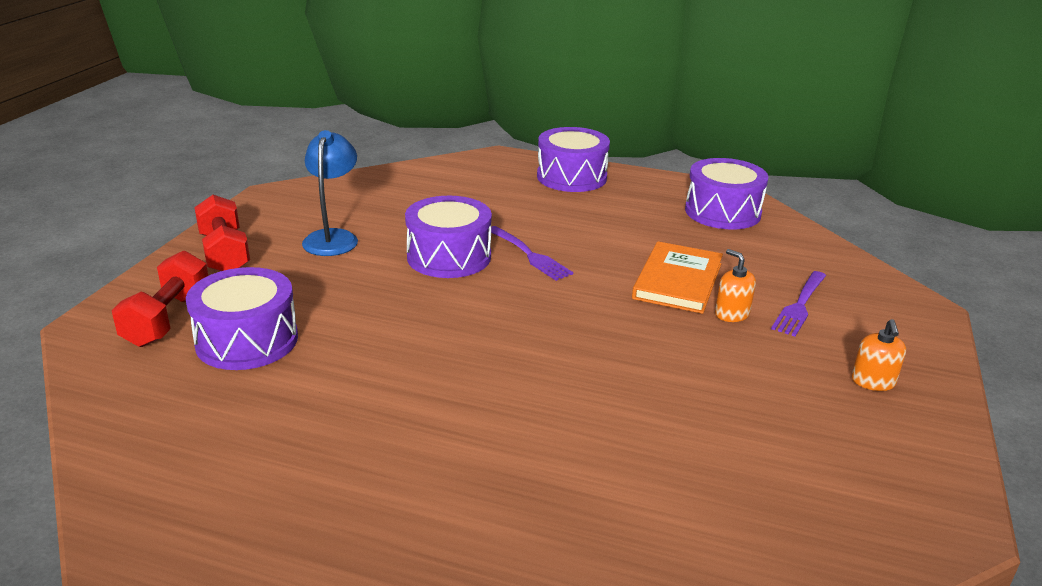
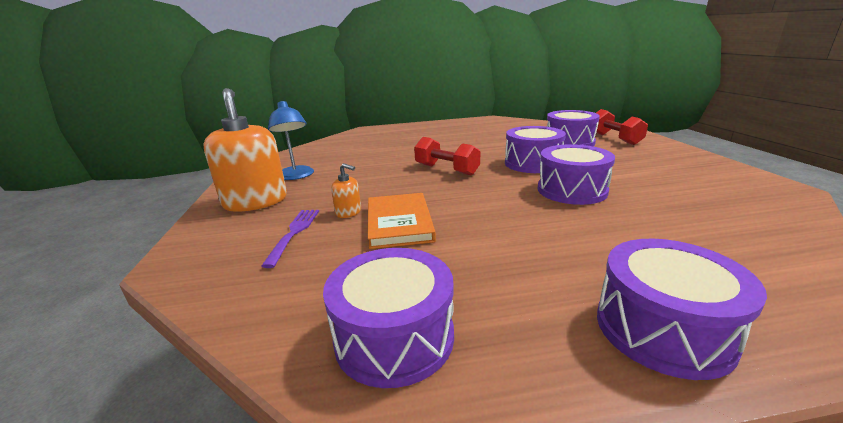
camera: 155 degrees right, 5 degrees down
red dumbbell [194,195,250,271] -> red dumbbell moved to [414,137,480,175]
blue lamp [302,130,358,256] -> blue lamp moved to [268,101,314,180]
purple fork [491,226,573,281] -> none
orange soap dispenser [852,319,906,391] -> orange soap dispenser [203,88,287,211], size x2.29
none -> purple drum [505,126,566,173]

